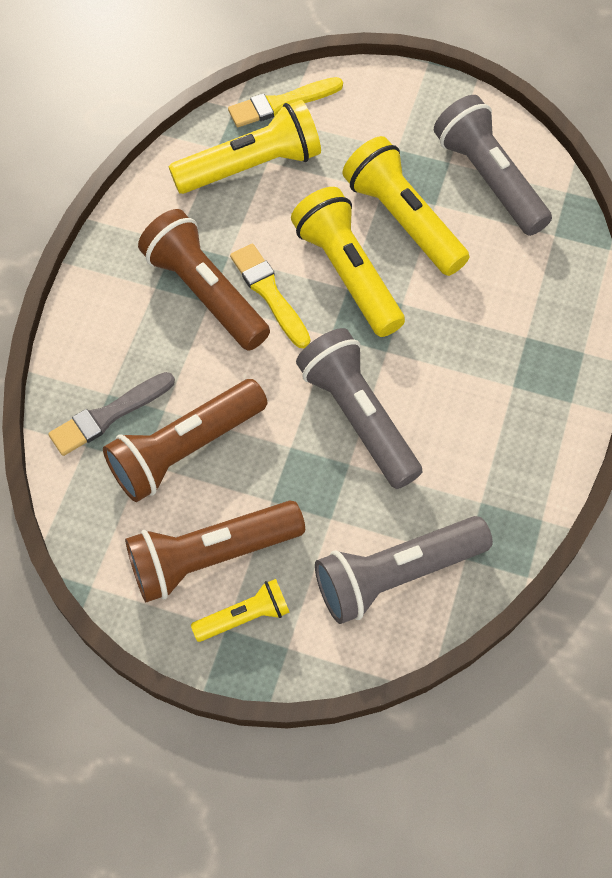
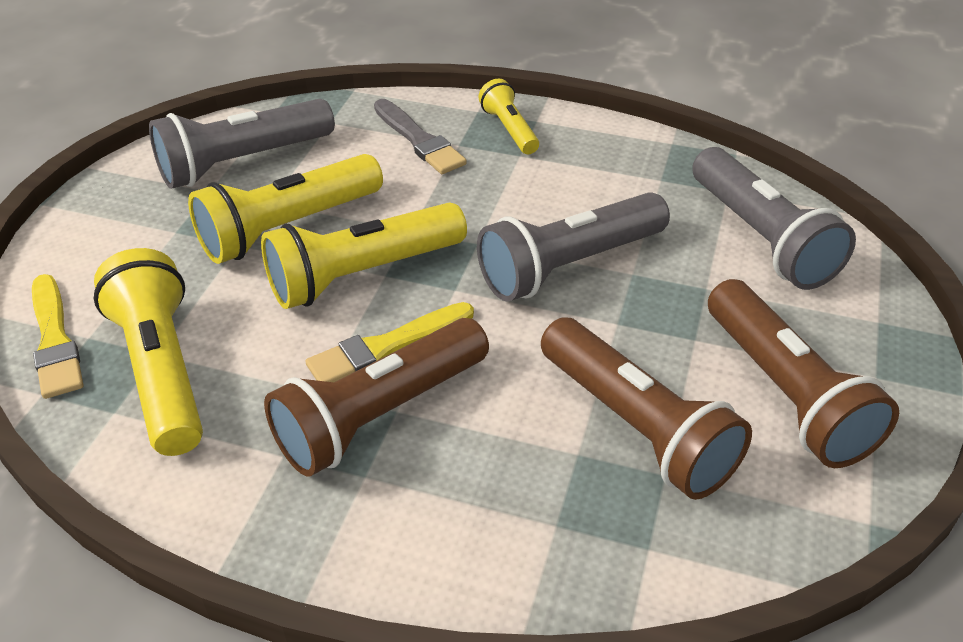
camera: 90 degrees left, 20 degrees down
grey brush [48,372,175,456] -> grey brush moved to [374,99,467,174]
yellow flashlight [191,579,290,642] -> yellow flashlight moved to [479,79,539,154]

